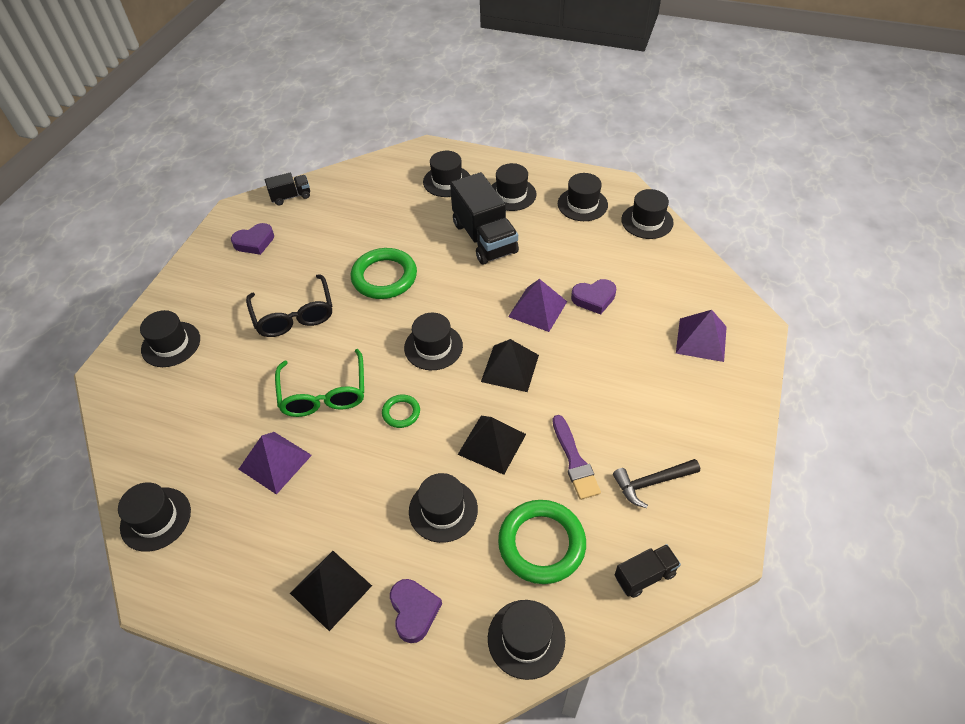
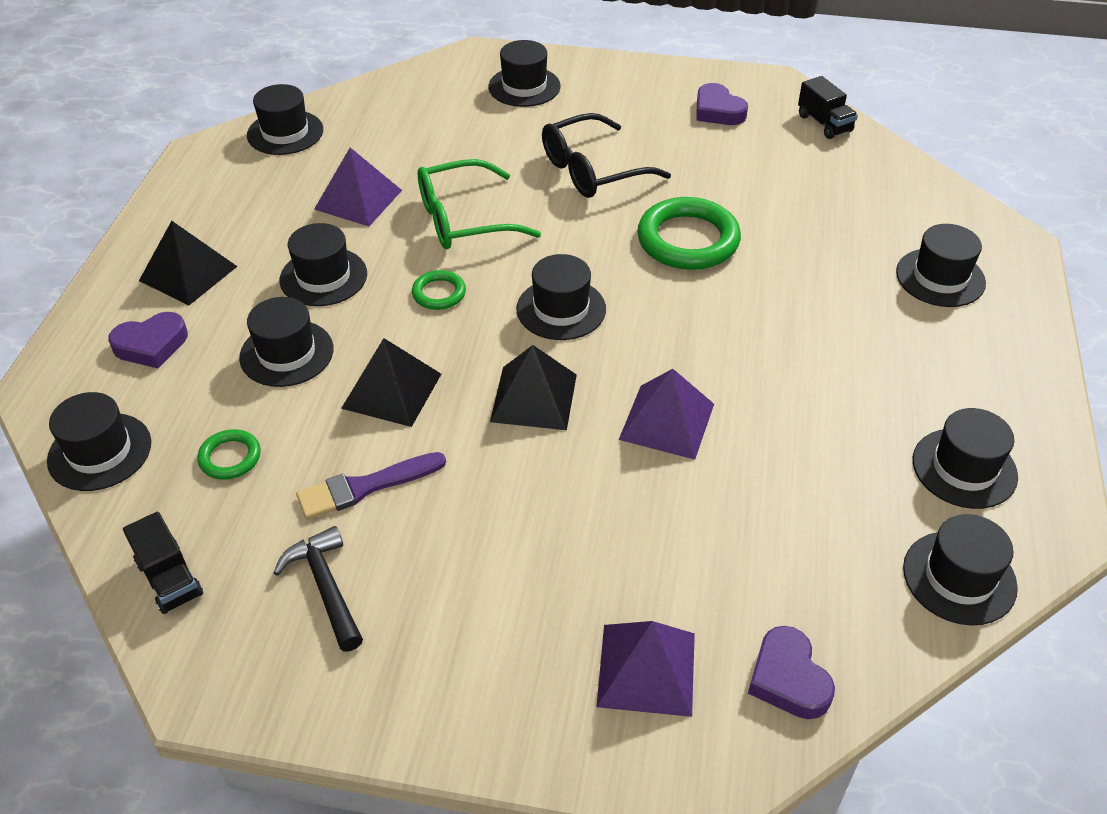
camera: 80 degrees right, 5 degrees down
black truck [450,172,519,265] -> none
black hat [492,163,537,211] -> black hat moved to [279,223,367,306]
green ring [498,500,586,584] -> green ring [197,429,261,480], size x0.50
purple heart [571,279,616,315] -> purple heart moved to [748,626,835,719]

